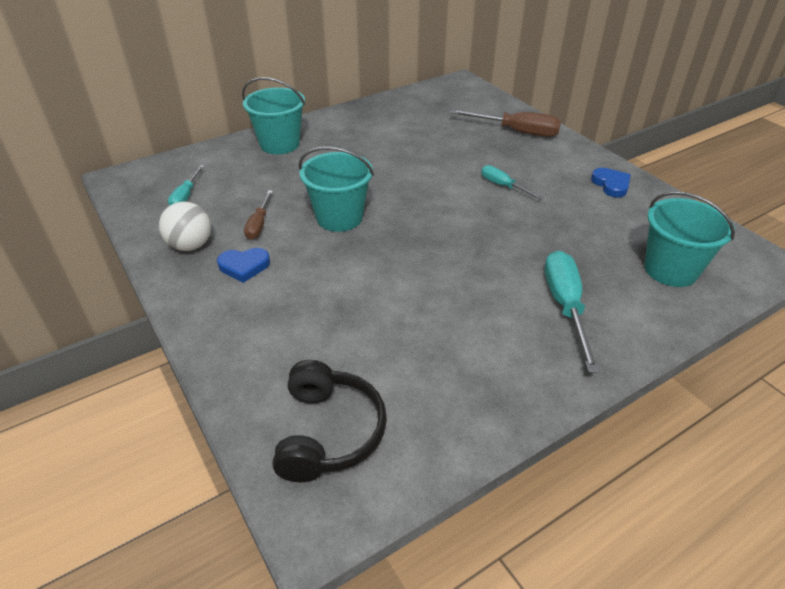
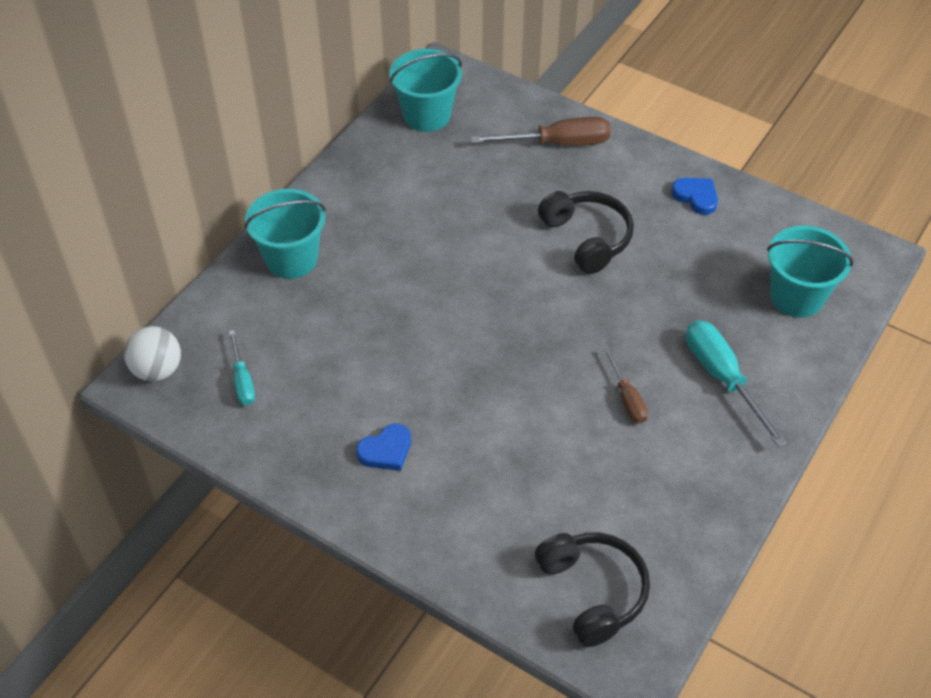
camera: 25 degrees left, 10 degrees up
white ball [159,201,211,251] -> white ball moved to [124,326,181,381]
brown screwdriver [244,190,273,240] -> brown screwdriver moved to [603,347,648,423]
turquoise bucket [299,147,374,232] -> turquoise bucket moved to [389,49,462,132]
turquoise screwdriver [481,165,543,200] -> black headphones [538,191,634,274]

